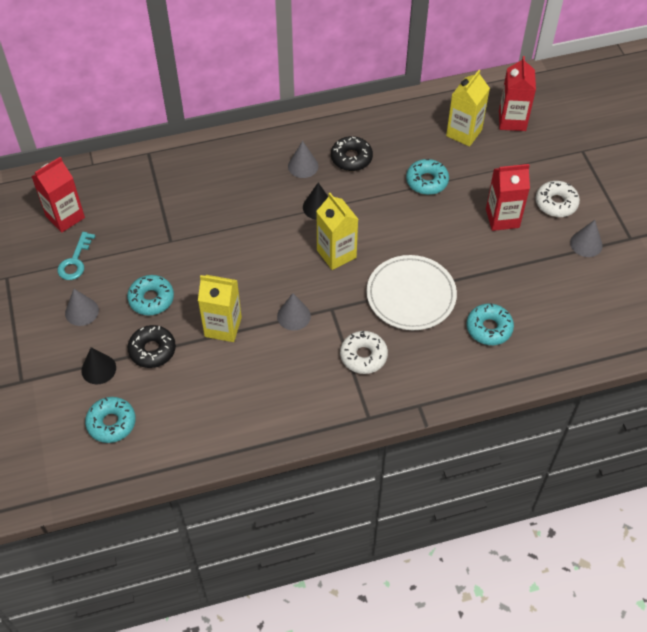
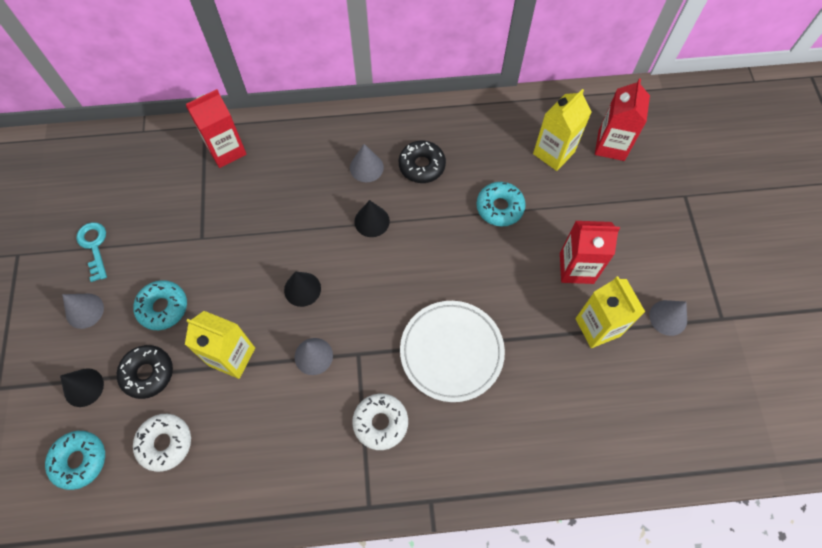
camera: 10 degrees right, 10 degrees up
red carton [31,157,85,233] -> red carton moved to [186,89,247,168]
turquoise key [57,232,95,280] -> turquoise key turned 135 degrees clockwise [76,222,107,282]
yellow carton [316,193,358,270] -> yellow carton moved to [575,276,645,348]
turquoise donut [466,303,514,345] -> none
white donut [536,181,580,217] -> white donut moved to [133,414,191,472]
none -> black cone [284,272,321,307]

